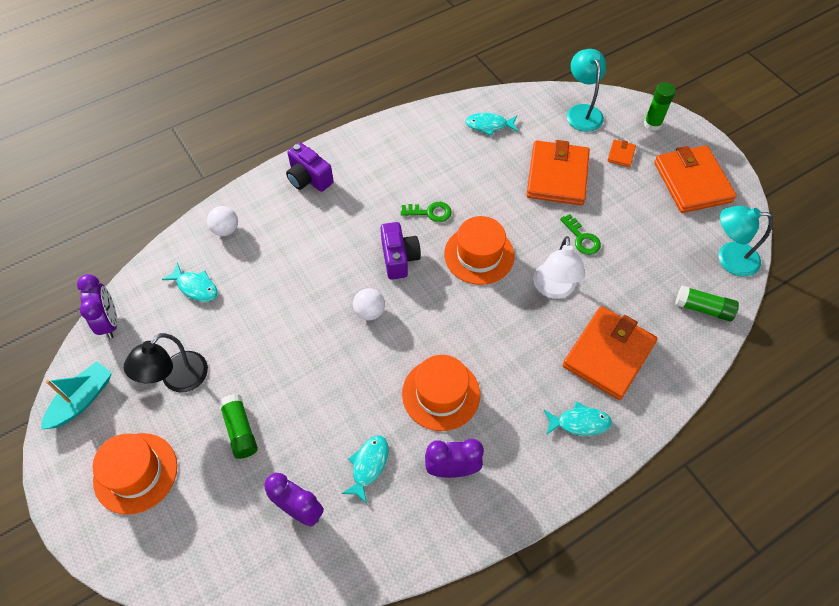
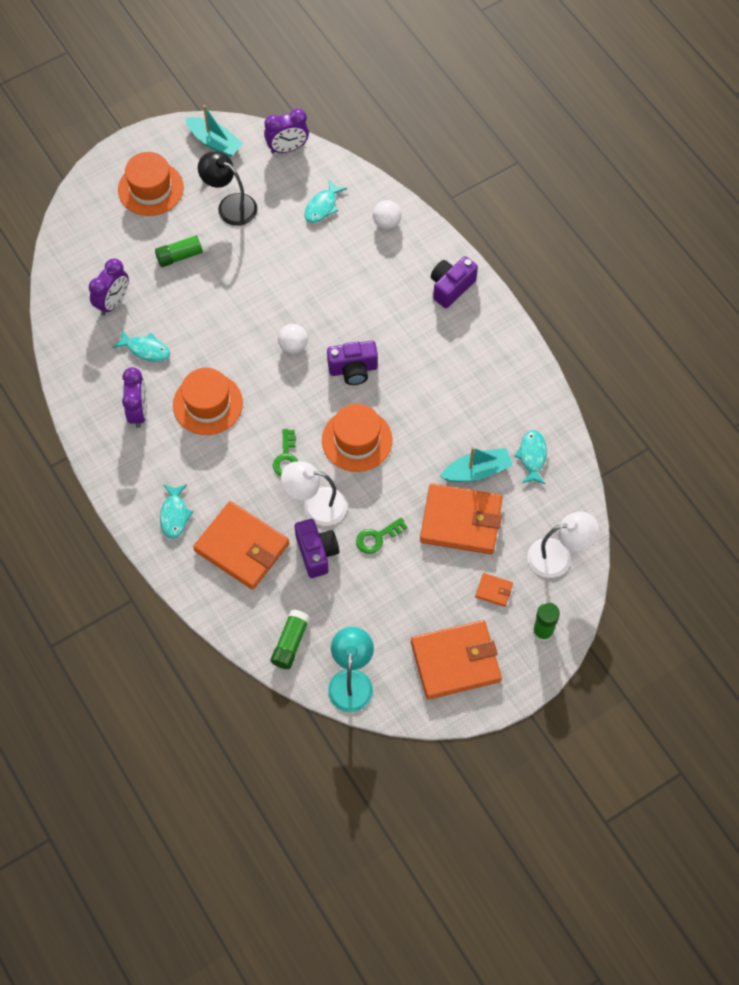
camera: 90 degrees right, 5 degrees up
green key [400,202,452,222] -> green key moved to [273,429,298,476]
turquoise lamp [567,49,606,132] -> white lamp [527,512,599,578]
none -> purple camera [295,519,339,578]
none -> turquoise boat [440,447,513,482]

